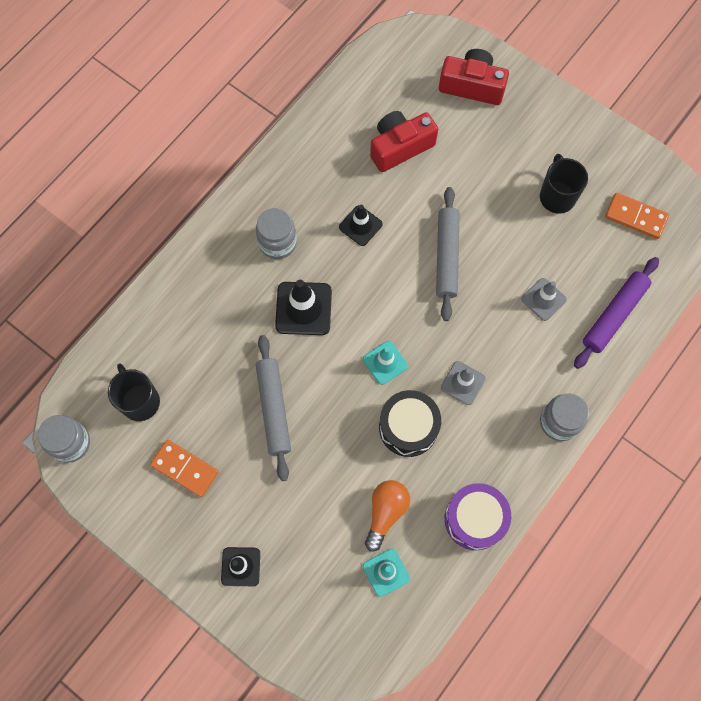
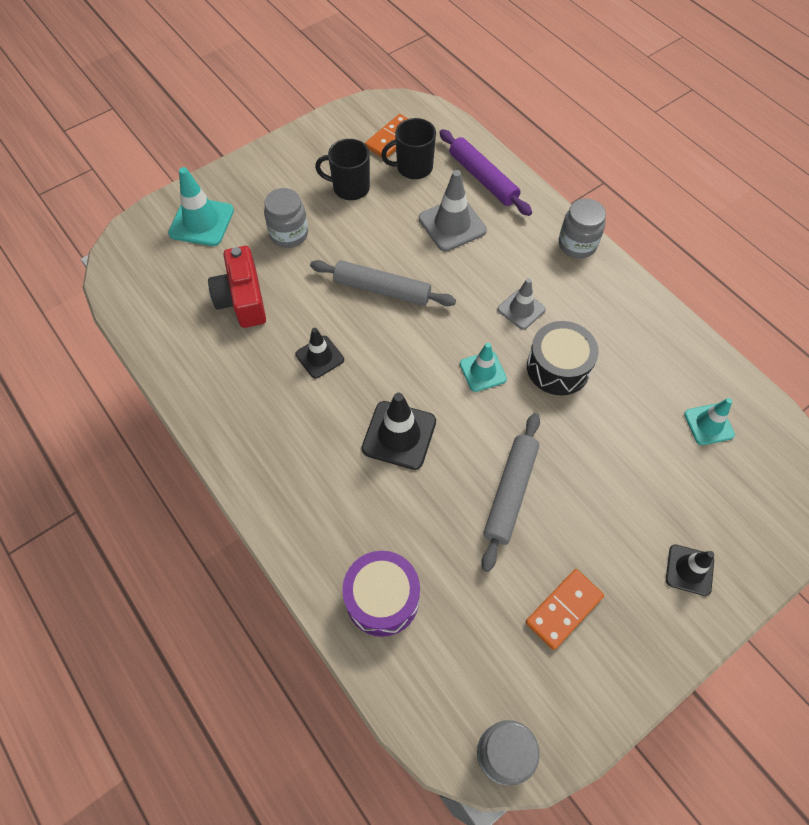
camera: 75 degrees left, 10 degrees down
black mug [108,363,160,421] -> black mug moved to [381,118,436,179]
grey jar [256,208,297,259] -> grey jar moved to [264,188,308,248]
grey rolling pin [256,335,291,481] -> grey rolling pin turned 75 degrees counterclockwise [481,413,540,572]
orange light bulb [365,480,410,552] -> none
red camera [439,49,509,105] -> turquoise traffic cone [168,167,234,246]
purple drum [445,483,511,550] -> purple drum moved to [342,551,420,637]
grey traffic cone [521,278,567,321] -> grey traffic cone [419,170,487,252], size x1.57

